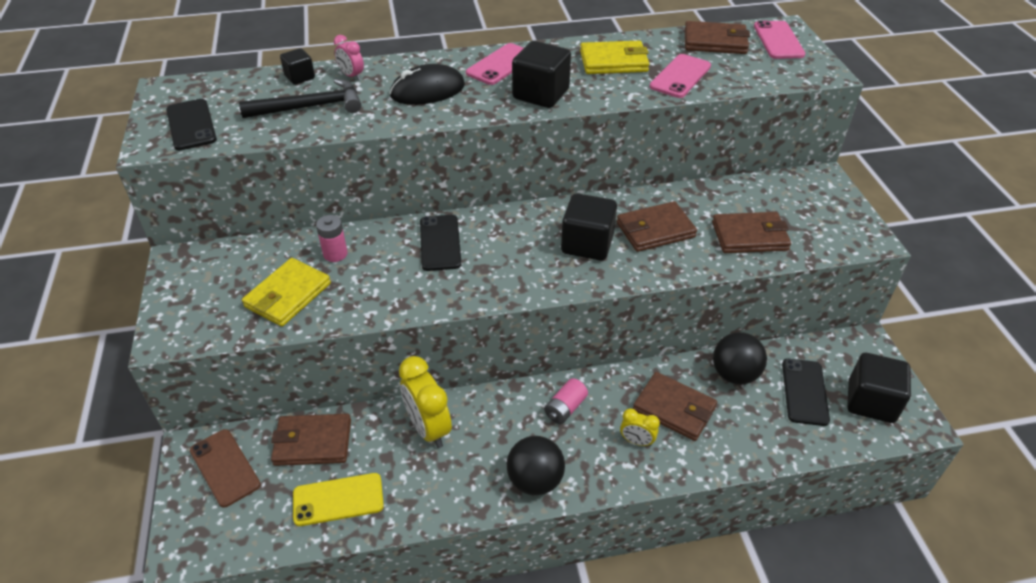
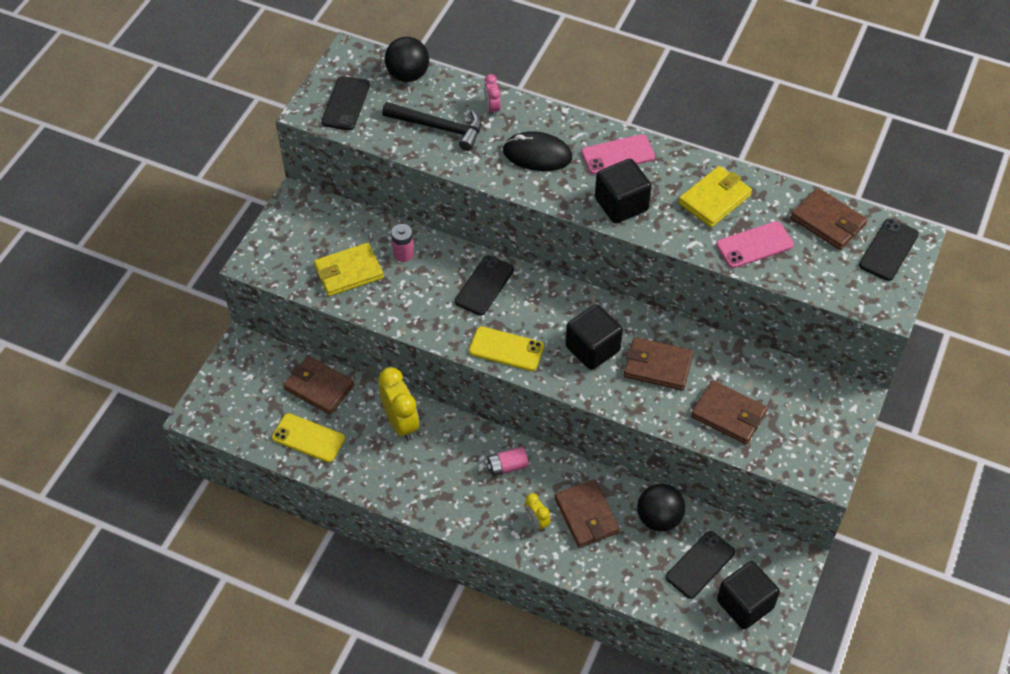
camera: 35 degrees right, 10 degrees up
brown phone [190,429,261,508] -> none
black cube [280,48,315,85] -> none
yellow clock [399,356,452,448] -> yellow clock turned 150 degrees clockwise [379,367,419,441]
black ball [506,436,565,495] -> black ball moved to [385,37,429,82]
yellow wallet [580,41,649,74] -> yellow wallet turned 75 degrees counterclockwise [678,166,752,227]
pink phone [754,21,805,59] -> black phone [859,218,919,281]
none -> yellow phone [469,326,544,371]

